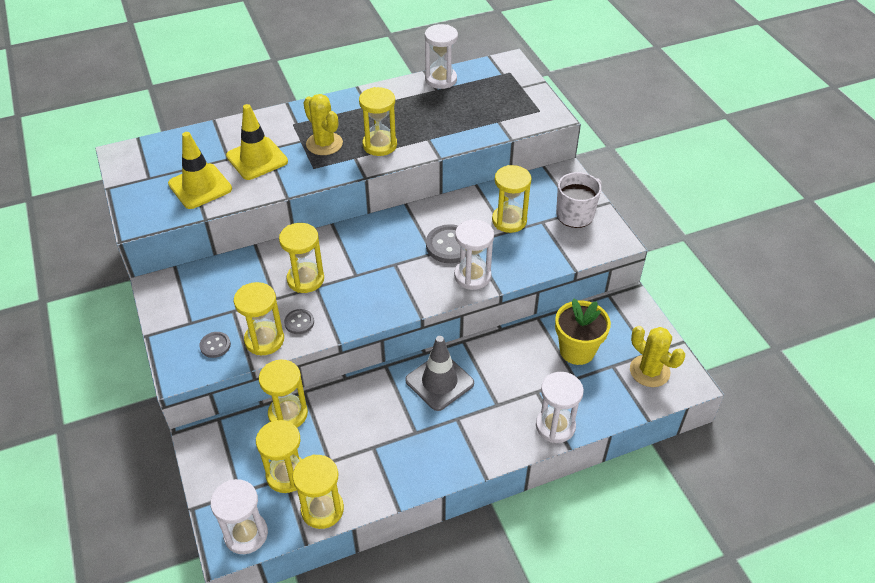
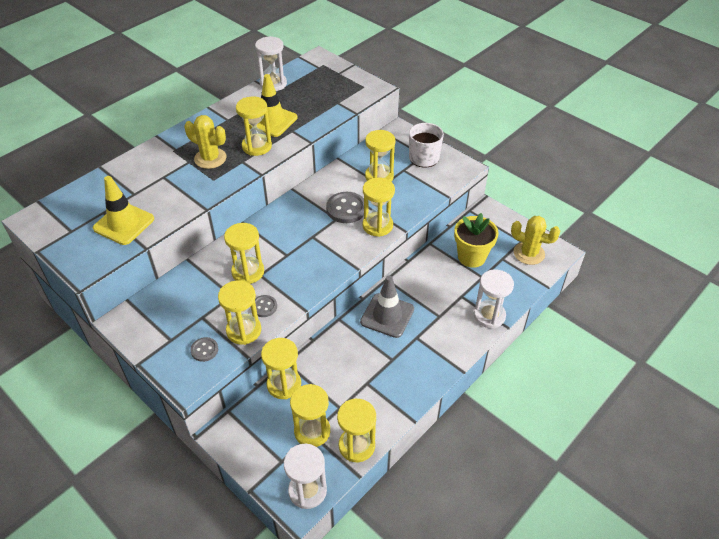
camera: 25 degrees left, 0 degrees up
yellow traffic cone [226,104,288,180] -> yellow traffic cone moved to [251,74,297,137]
white hourglass [454,219,494,290] -> yellow hourglass [363,178,395,237]

